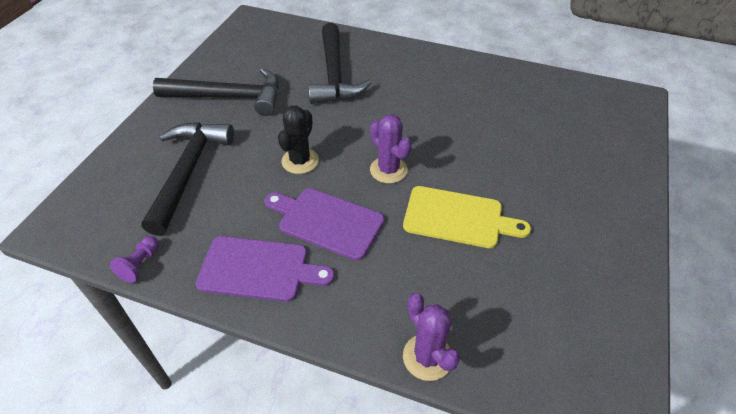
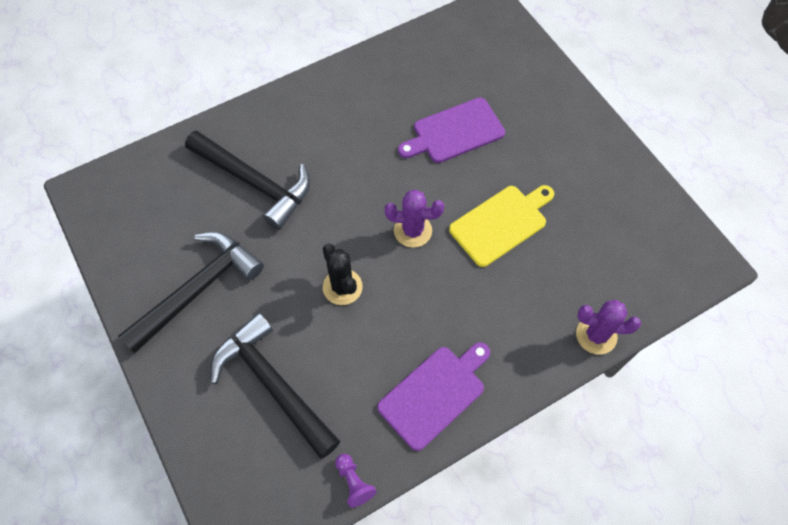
camera: 50 degrees left, 15 degrees up
purple cutting board [265,188,384,261] -> purple cutting board moved to [398,97,505,163]

